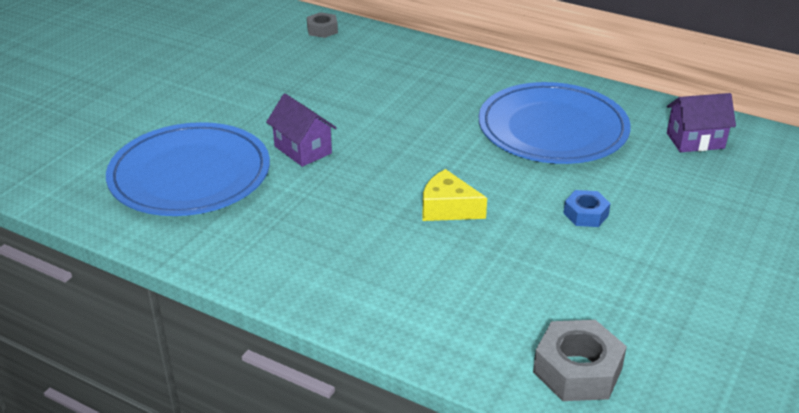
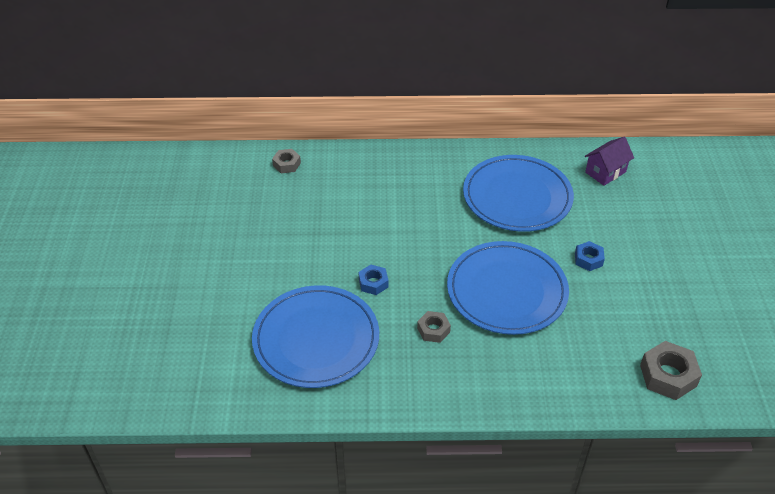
camera: 30 degrees left, 10 degrees up
purple house [266,94,337,167] -> blue nut [359,265,389,295]
yellow cheese [422,169,487,221] -> blue plate [447,241,569,335]
none -> grey nut [417,311,451,343]

